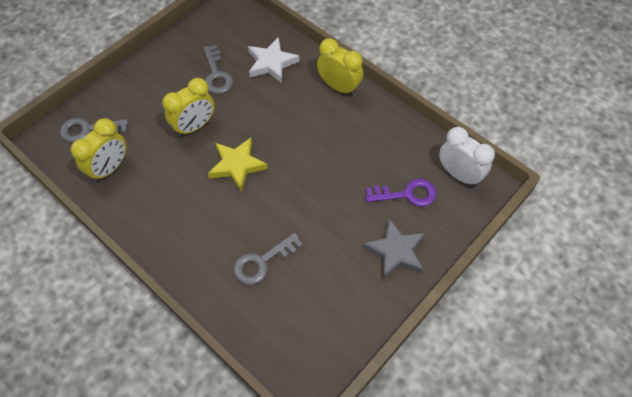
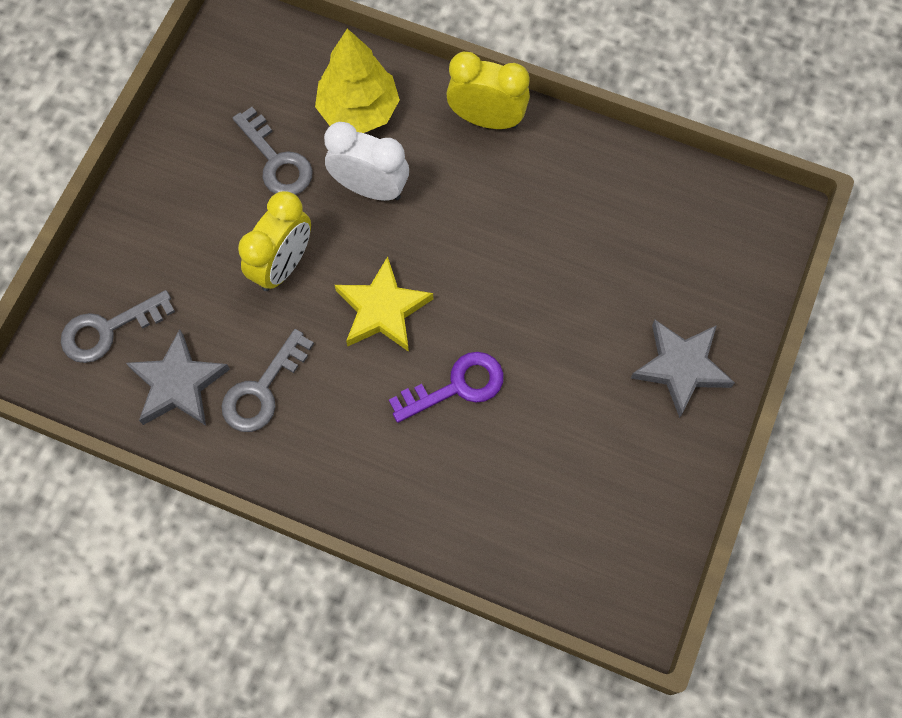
camera: 20 degrees left, 10 degrees up
yellow clock [71,118,126,182] -> grey star [126,329,230,426]
grey key [233,233,303,285] -> grey key moved to [222,329,314,432]
white star [248,37,300,83] -> yellow tree [315,28,400,133]
purple key [365,179,436,207] -> purple key moved to [389,352,504,423]
white clock [439,127,495,187] -> white clock moved to [324,122,409,201]

